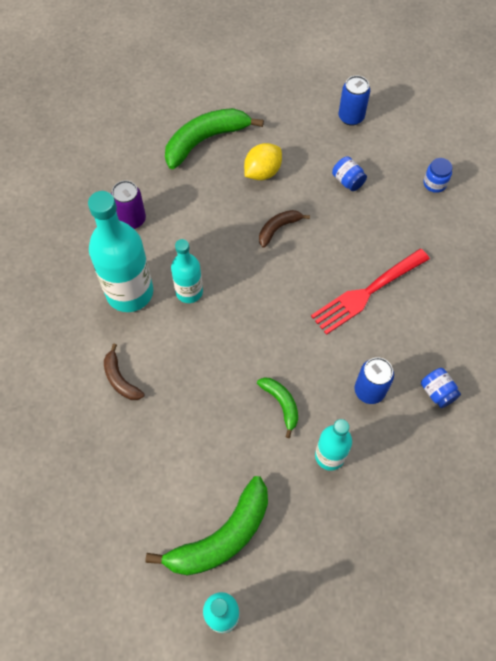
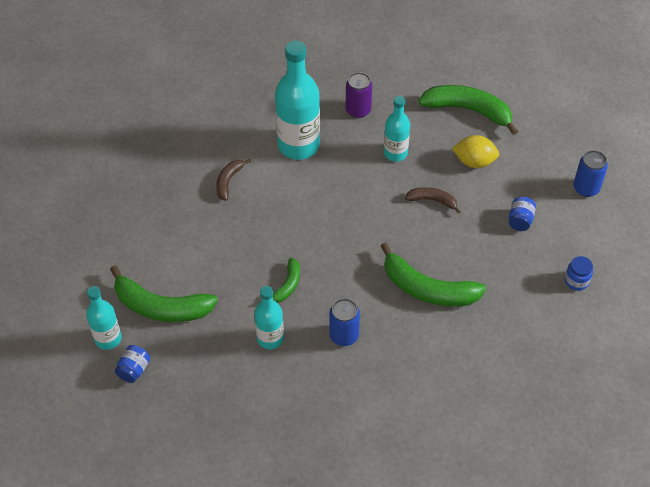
camera: 55 degrees right, 10 degrees down
turquoise bottle [171,239,203,303] -> turquoise bottle moved to [384,96,410,162]
red fork [311,249,430,335] -> green banana [381,242,486,306]
blue jar [421,368,461,408] -> blue jar moved to [115,345,150,383]

